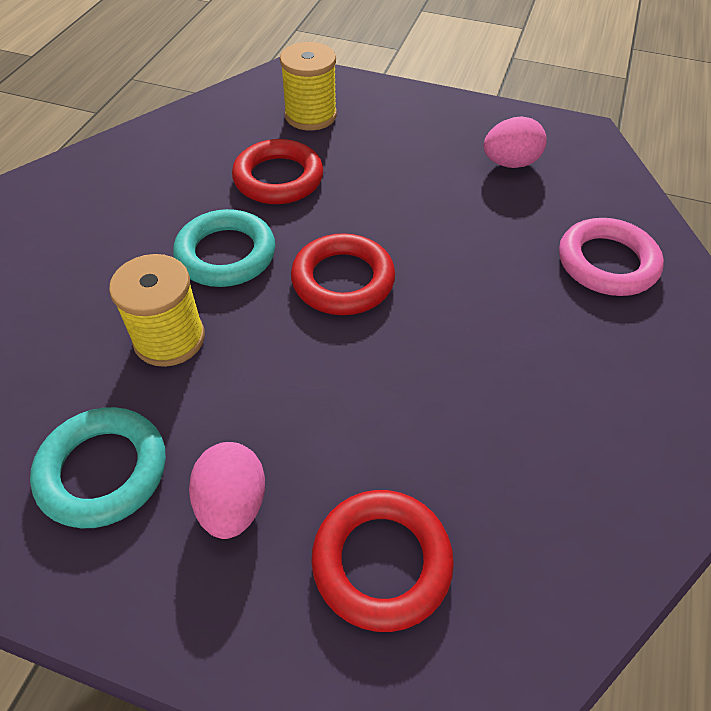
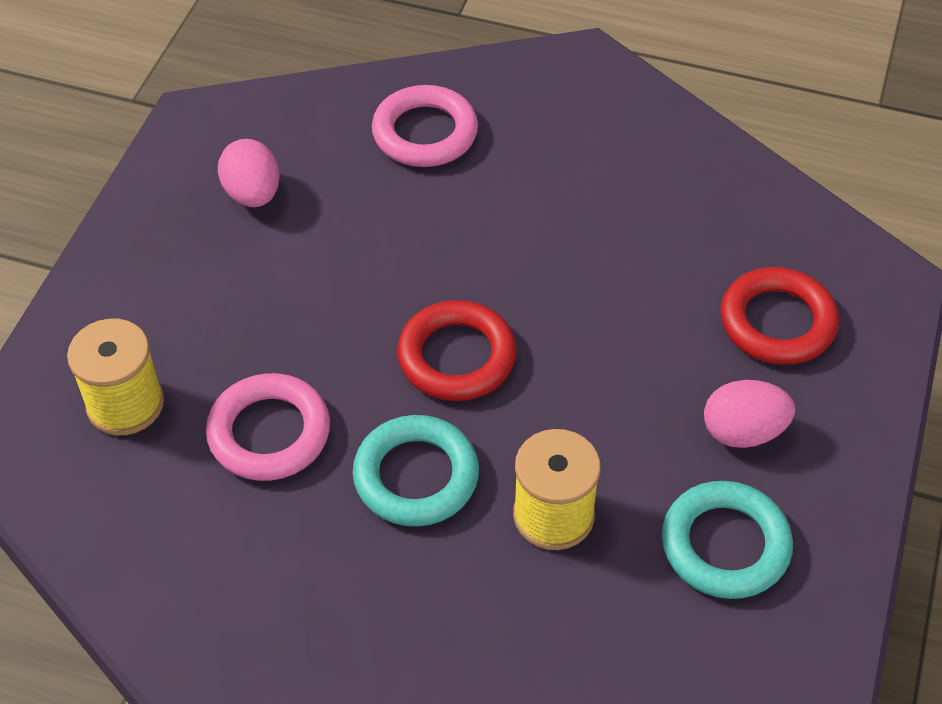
camera: 90 degrees left, 0 degrees up
red ring [232,139,323,204] -> pink ring [206,373,330,481]

